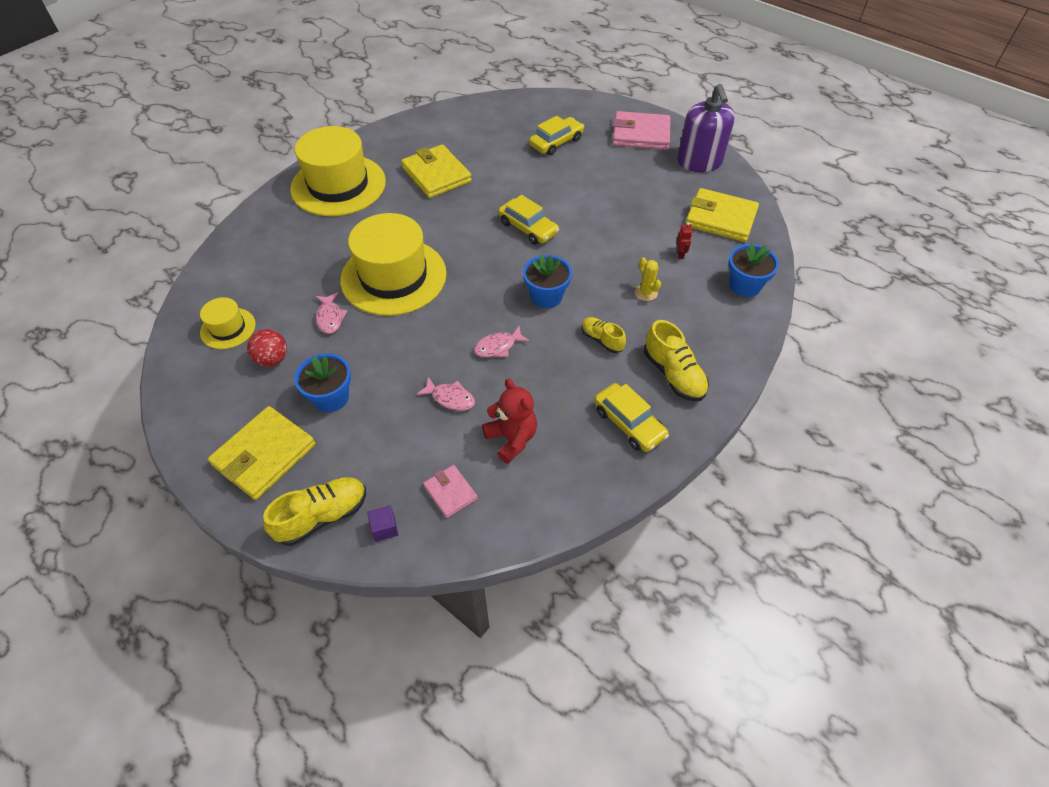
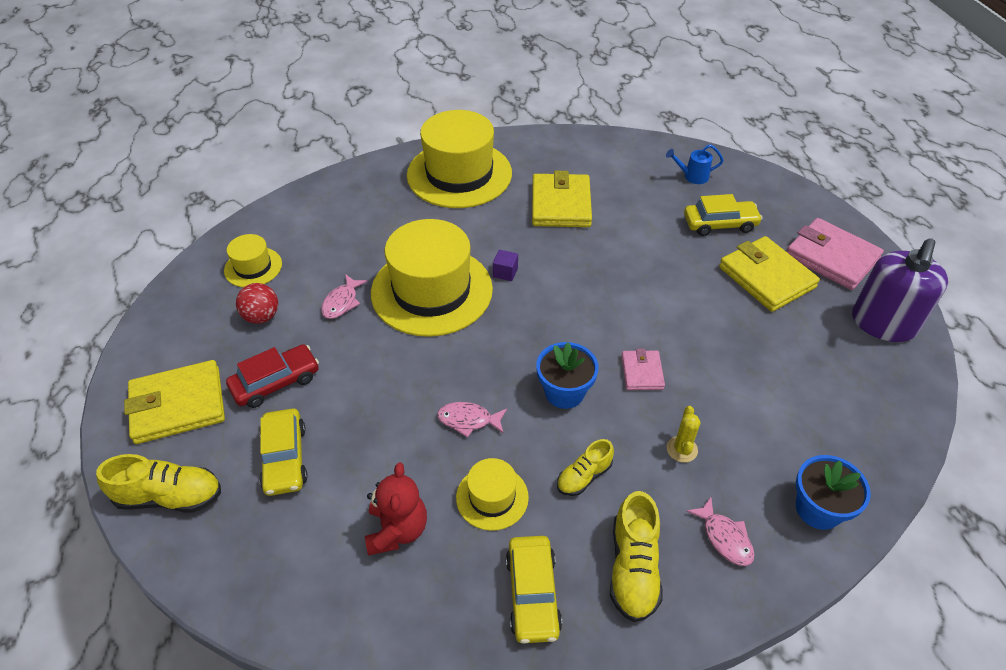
camera: 35 degrees right, 5 degrees down
blue flower pot [294,353,351,412] -> red car [226,344,319,408]
purple cube [367,506,398,542] -> purple cube moved to [493,250,518,281]
pink fish [416,377,475,411] -> pink fish moved to [686,497,755,566]
pink wallet [423,465,478,518] -> pink wallet moved to [621,348,665,390]
yellow car [498,195,559,245] -> yellow car moved to [259,408,308,496]
yellow shoe [582,317,626,353] -> yellow shoe turned 120 degrees counterclockwise [557,439,614,496]
red robot [676,222,692,259] -> none
yellow wallet [685,188,759,242] -> yellow wallet moved to [719,236,820,312]
none -> yellow hat [456,458,529,531]
none -> blue watering can [666,144,724,184]

